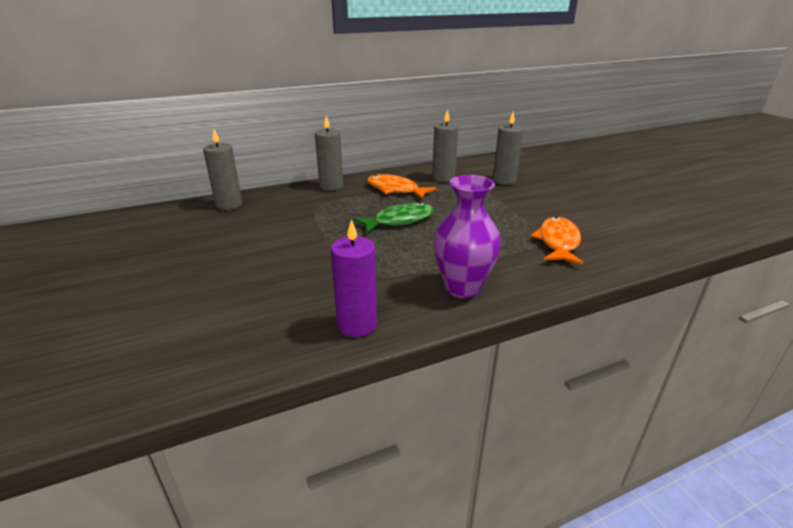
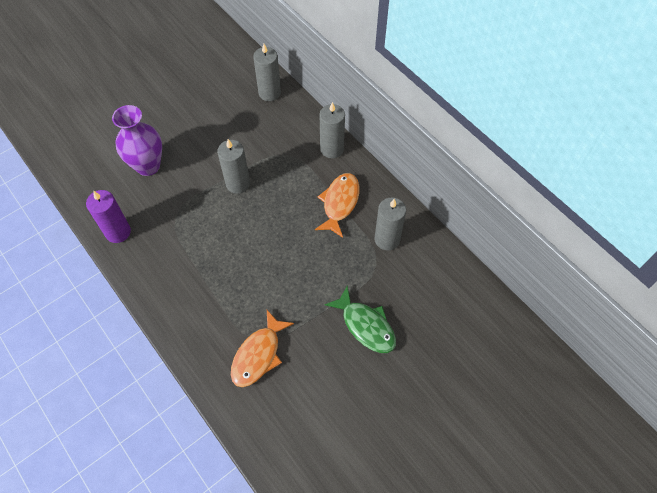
camera: 75 degrees right, 30 degrees up
green fish [353,202,434,233] -> green fish moved to [324,286,396,353]
purple vase [433,175,501,298] -> purple vase moved to [112,105,162,176]
grey candle [493,112,524,185] -> grey candle moved to [217,139,250,194]
orange fish [531,217,584,265] -> orange fish turned 120 degrees clockwise [231,310,294,387]

